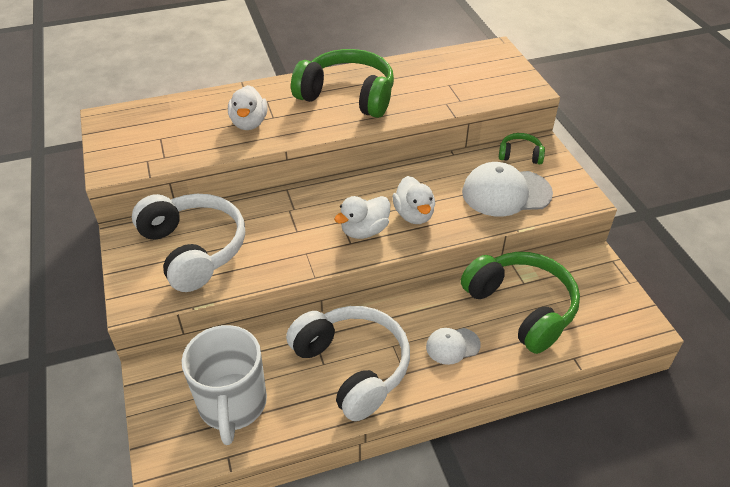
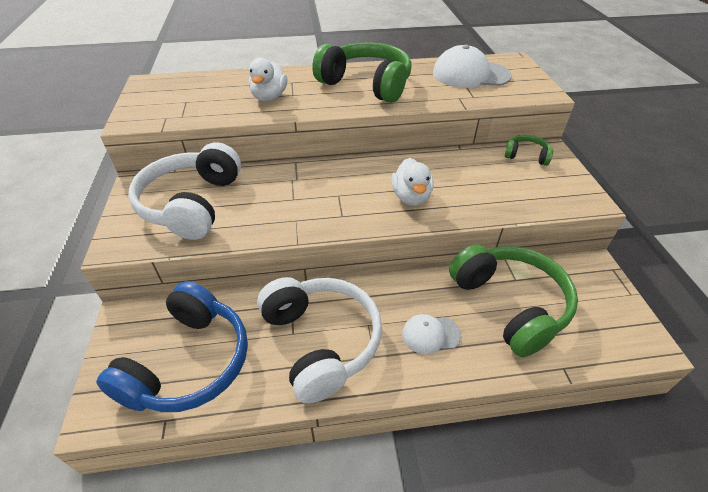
camera: 10 degrees right, 0 degrees up
white headphones [132,194,245,292] -> white headphones turned 150 degrees counterclockwise [128,142,241,240]
white mug [182,325,267,445] -> blue headphones [96,281,248,412]
white duck [334,196,390,239] -> none
white cap [462,162,553,217] -> white cap moved to [433,45,512,88]

